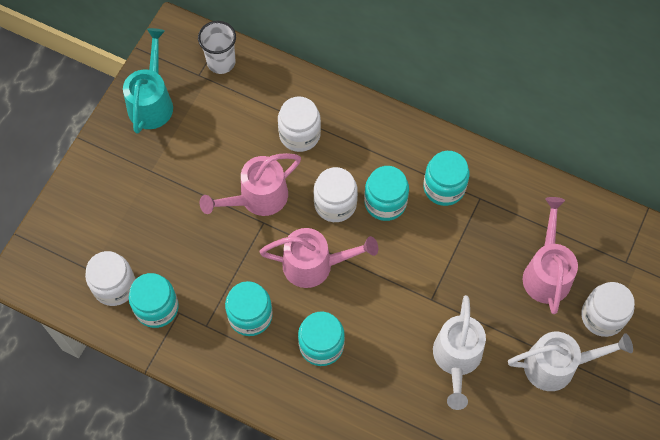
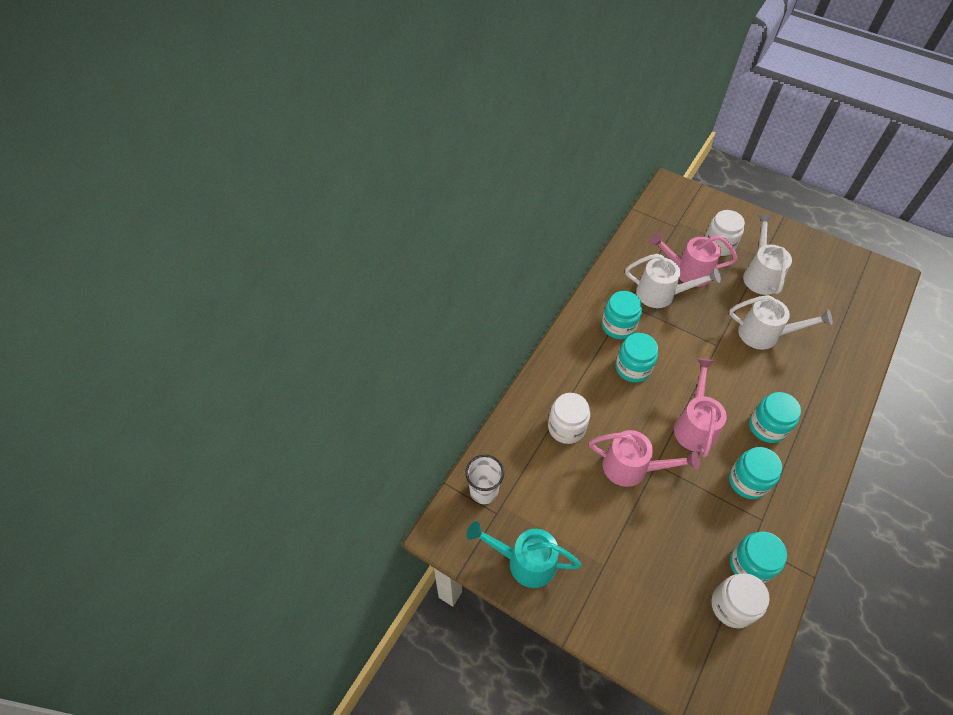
camera: 85 degrees left, 10 degrees down
pink watering can [200,153,301,216] -> pink watering can turned 45 degrees counterclockwise [589,430,700,487]
white jar [314,167,358,222] -> none
none -> white watering can [625,254,721,308]

